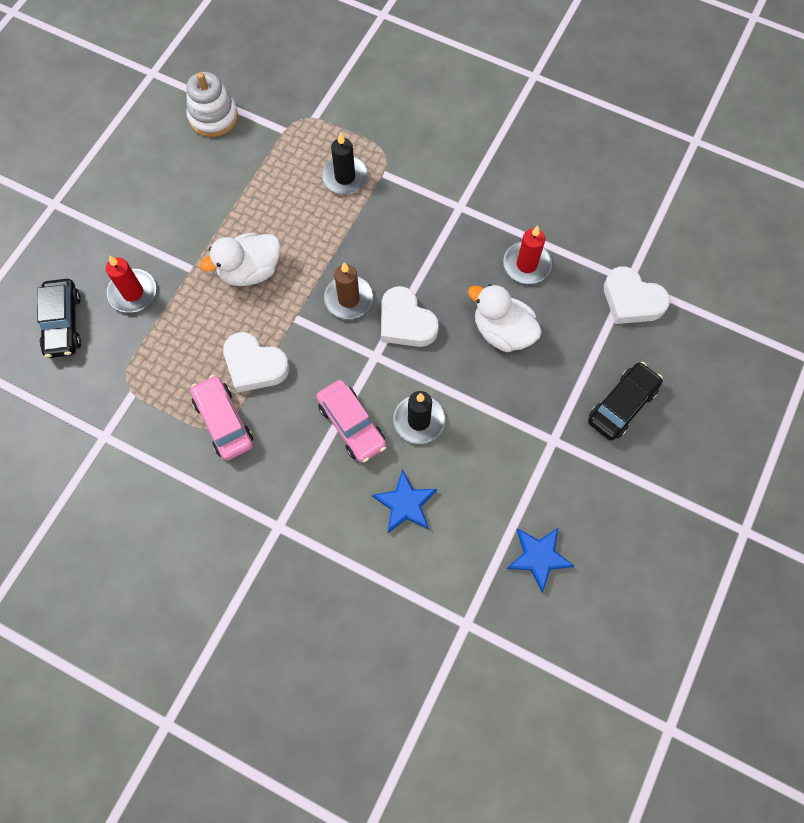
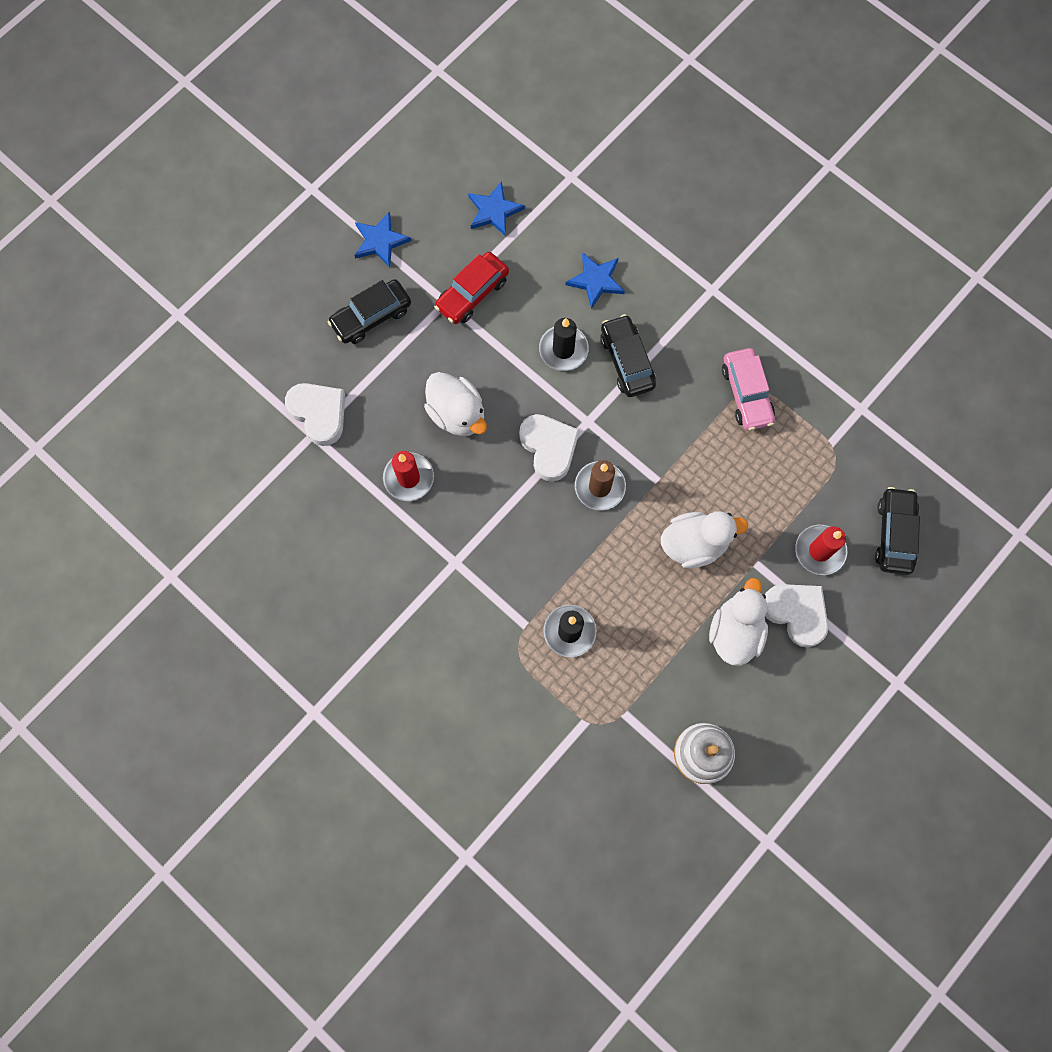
camera: 165 degrees left, 5 degrees up
white heart [223,332,289,393] -> white heart moved to [765,584,828,648]
pink car [316,380,386,463] -> black car [600,314,656,397]
none -> blue star [354,211,411,268]
none -> red car [434,252,509,324]
none -> white duck [709,578,768,666]

